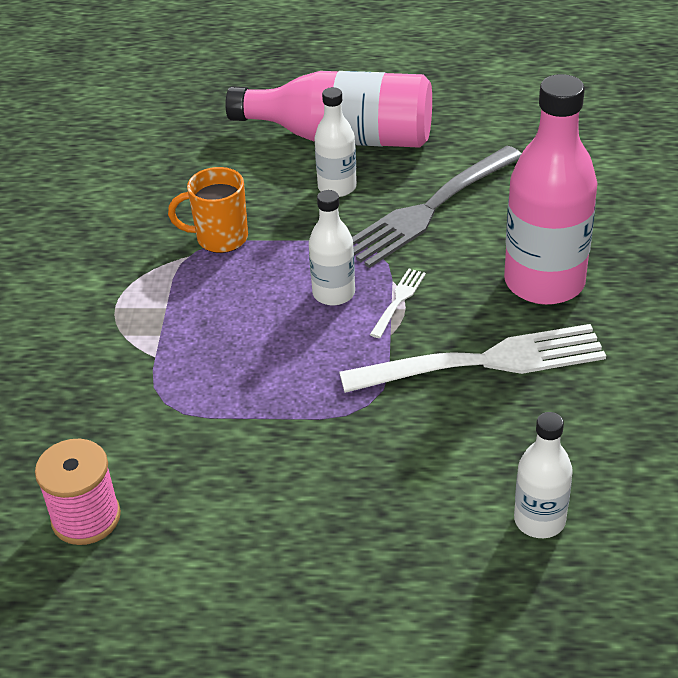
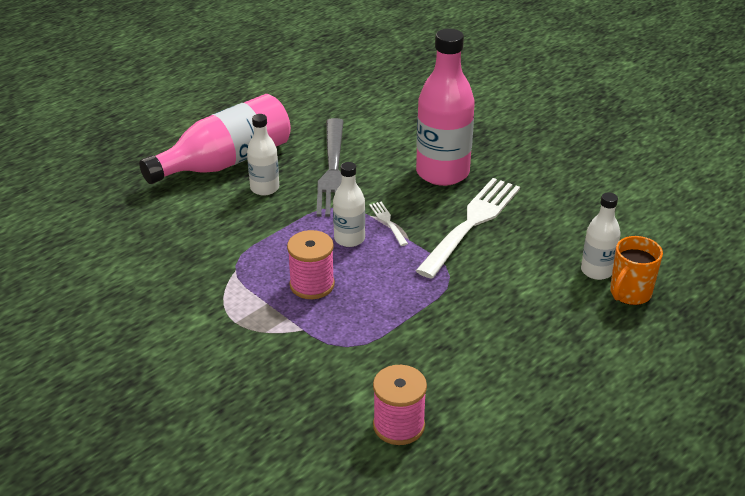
camera: 50 degrees left, 5 degrees down
orange mug [168,167,248,253] -> orange mug moved to [610,236,663,305]
none -> pink spool [287,230,335,299]

